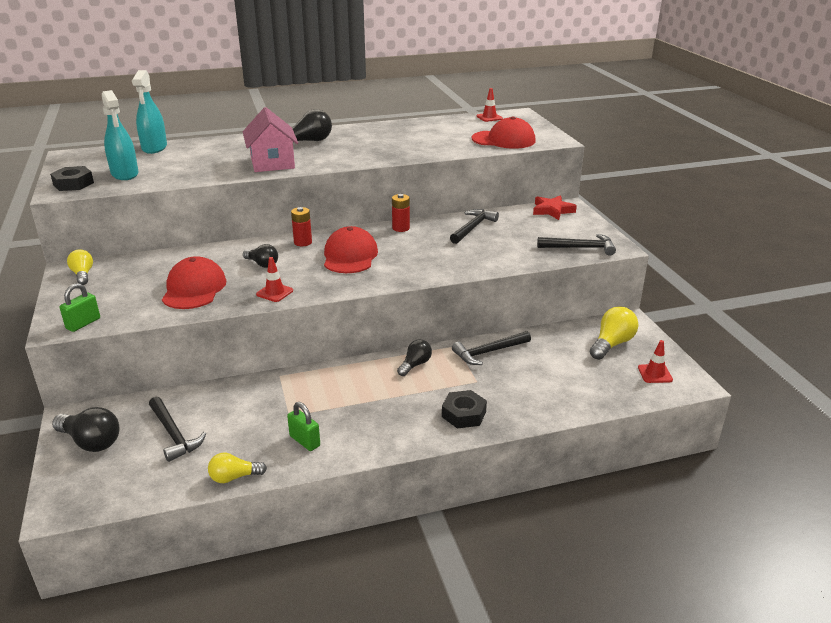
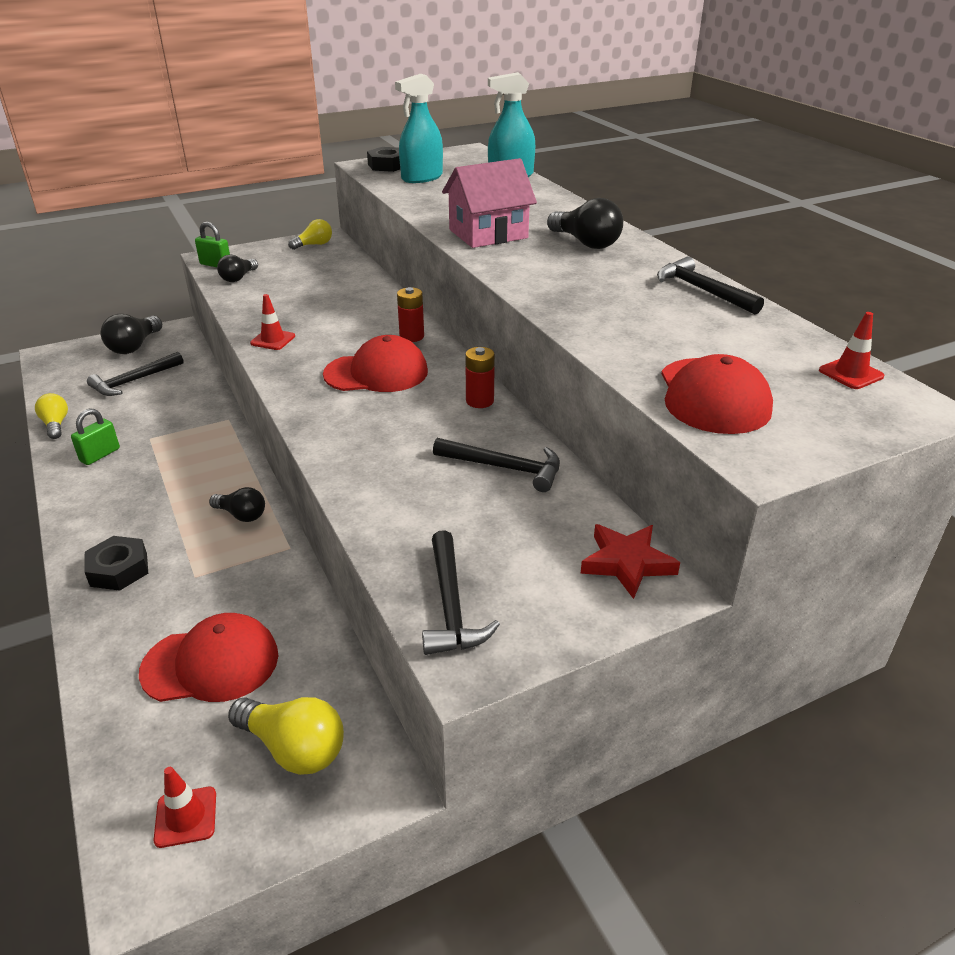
camera: 80 degrees right, 5 degrees up
red cap [162,256,226,309] -> red cap moved to [139,613,278,702]
black light bulb [243,244,278,268] -> black light bulb moved to [217,254,258,282]
black hammer [452,331,531,365] -> black hammer moved to [657,257,764,315]

